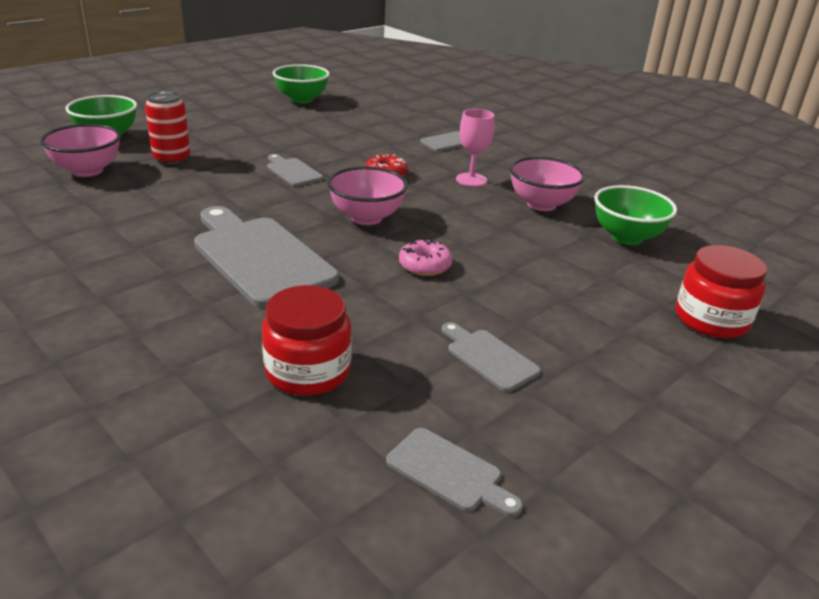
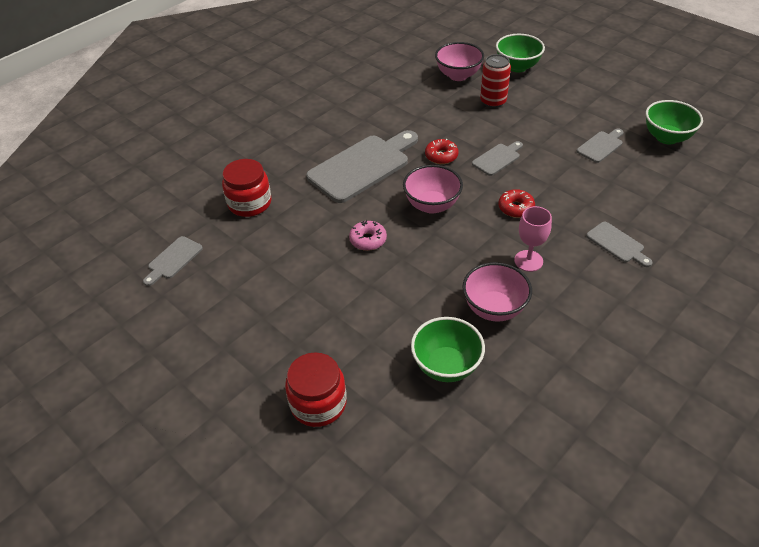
camera: 90 degrees right, 15 degrees up
grey cutting board [442,322,541,392] -> grey cutting board moved to [577,128,624,163]
none -> red donut [425,139,459,164]

